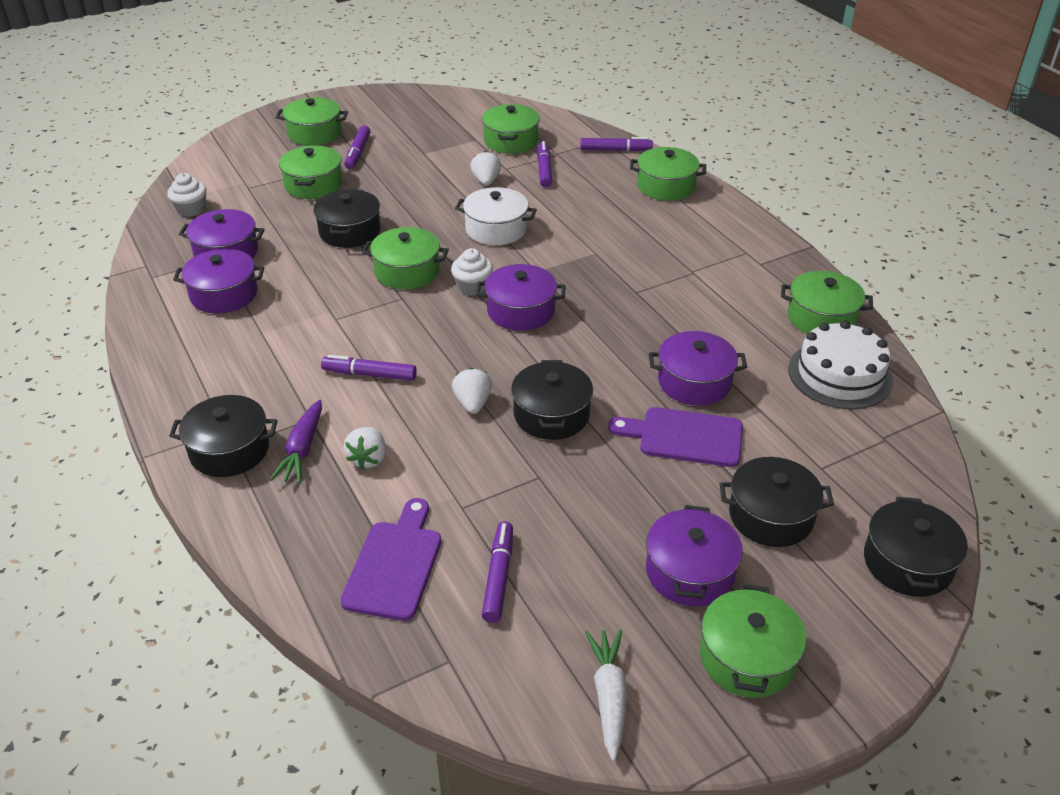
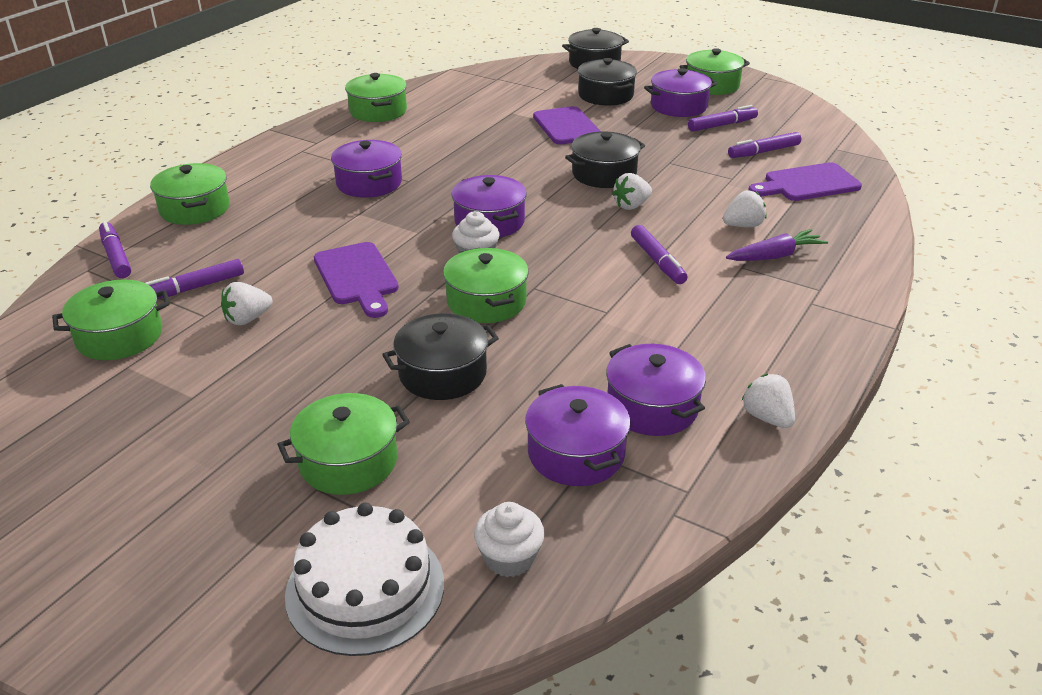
camera: 120 degrees left, 5 degrees down
black pot [169,395,278,477] -> none
green pot [276,97,348,146] -> none
purple marker [344,125,370,169] -> purple marker moved to [688,105,758,132]
white pot [455,187,537,245] -> purple cutting board [314,242,399,318]
white carrot [585,630,627,761] -> none
purple pot [649,331,747,406] -> purple pot moved to [331,140,402,198]
white cake [788,321,893,410] -> white cake moved to [285,503,444,656]
none -> white strawberry [742,374,795,428]

